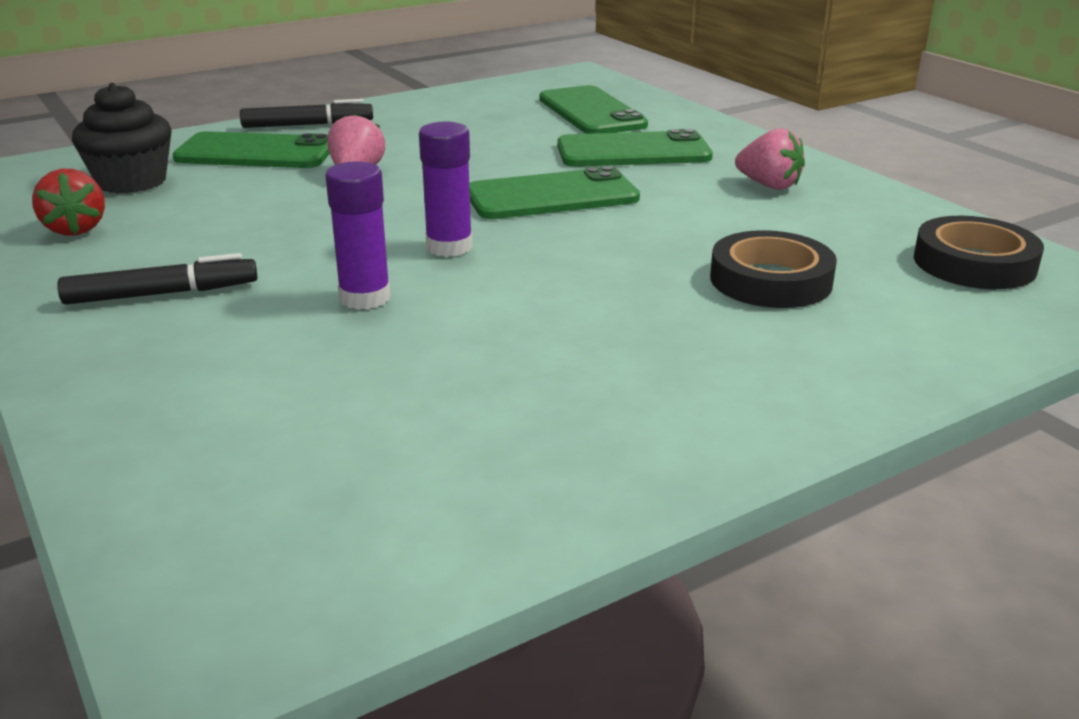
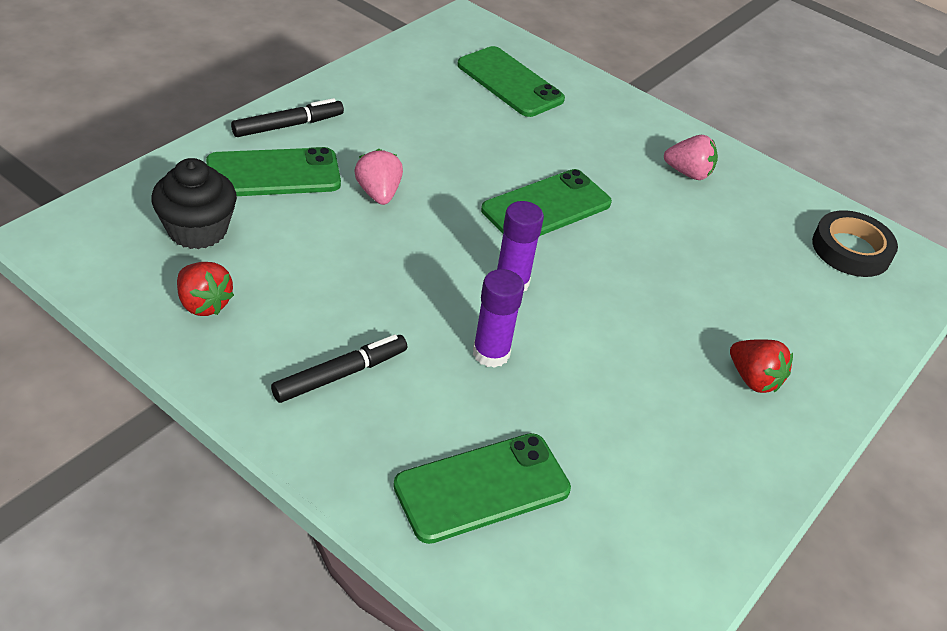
camera: 25 degrees left, 15 degrees up
green phone [557,129,713,167] -> green phone moved to [393,433,571,544]
black tape [710,230,837,308] -> none
none -> red strawberry [730,339,793,393]

